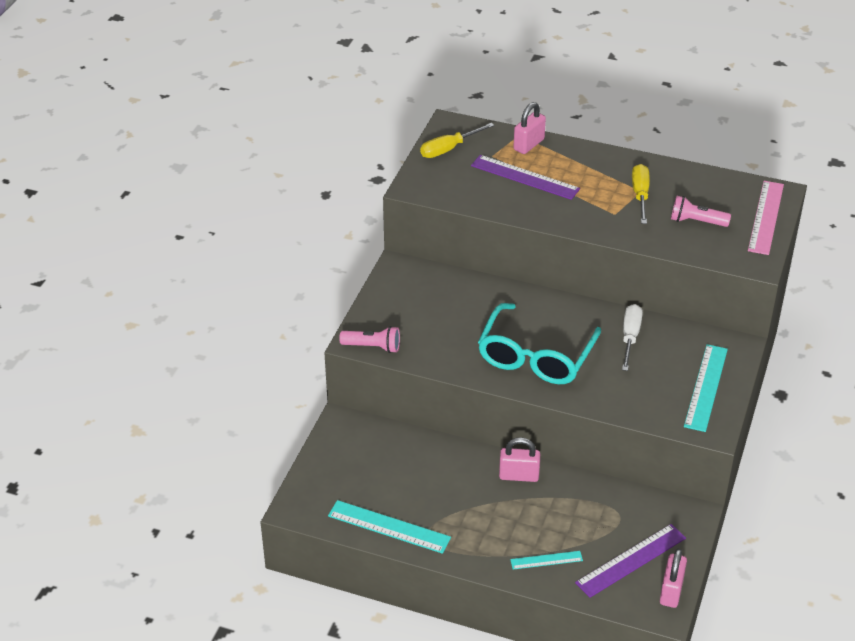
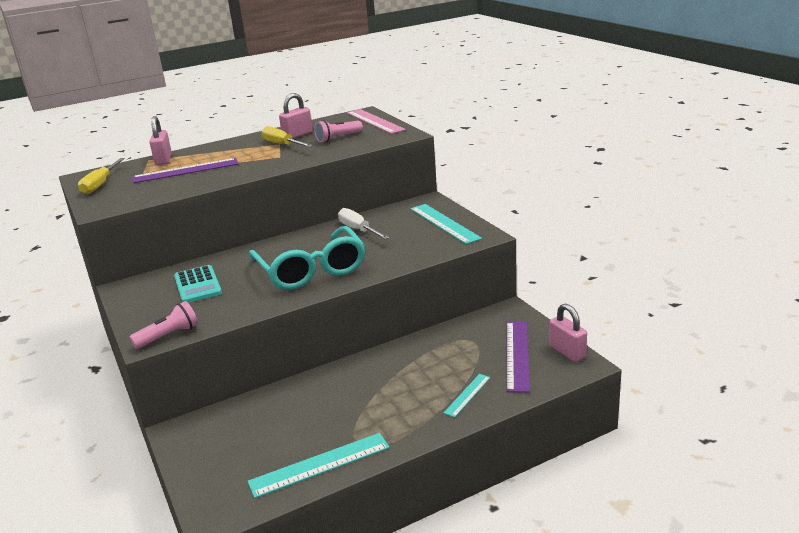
camera: 45 degrees left, 15 degrees down
pink padlock [499,437,540,482] -> pink padlock moved to [279,93,313,139]
none -> turquoise calculator [174,265,222,303]

